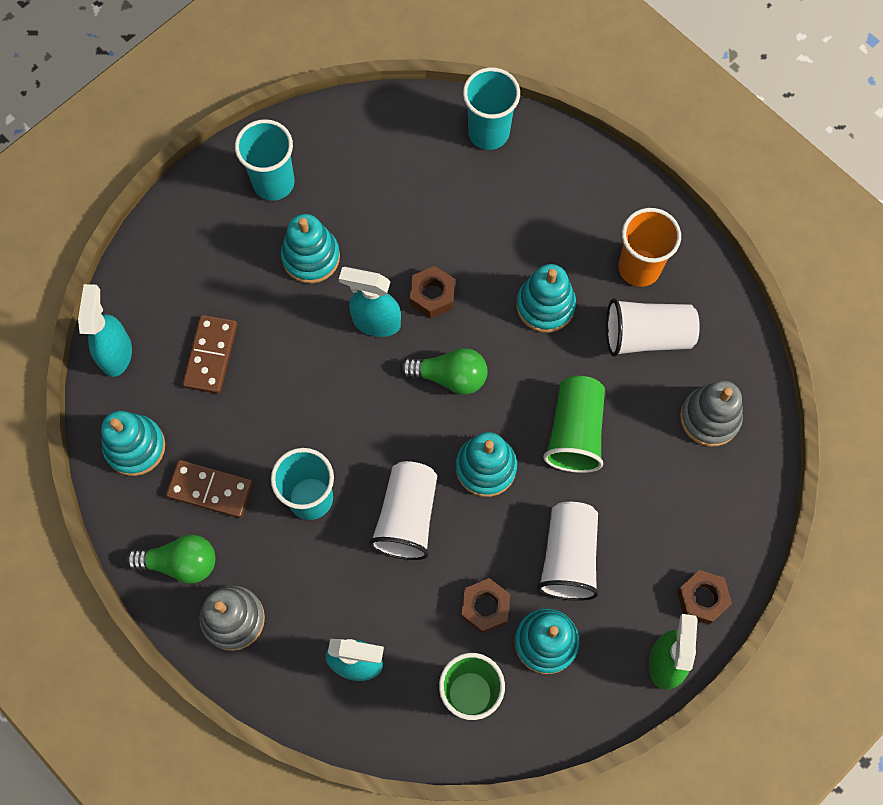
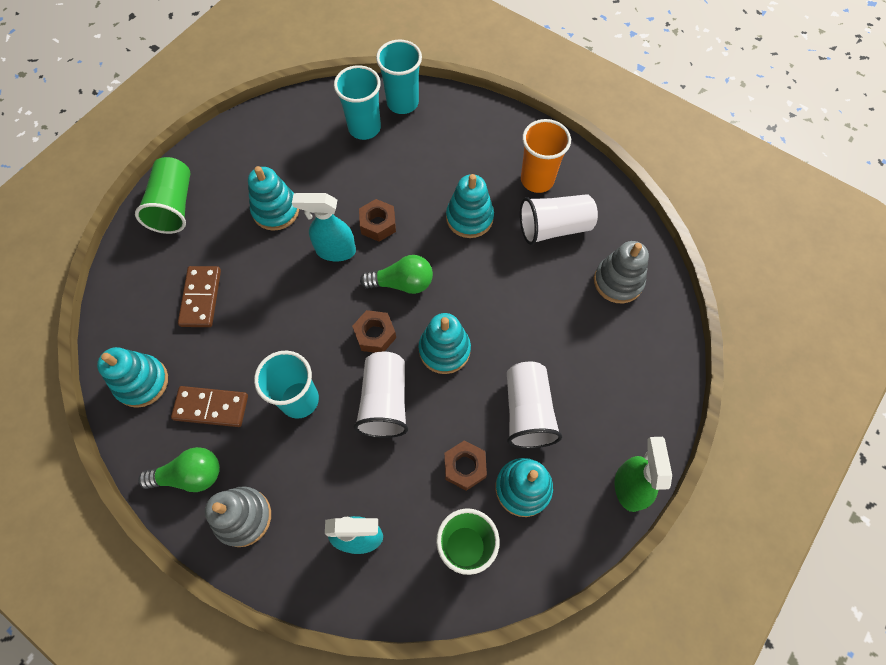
camera: 10 degrees left, 5 degrees down
turquoise spray bottle [78,284,132,377] -> none
turquoise cup [235,119,295,201] -> turquoise cup moved to [334,65,381,140]
green cup [543,376,605,473] -> green cup moved to [135,157,191,234]
brown nut [677,570,732,624] -> brown nut moved to [352,310,396,353]

